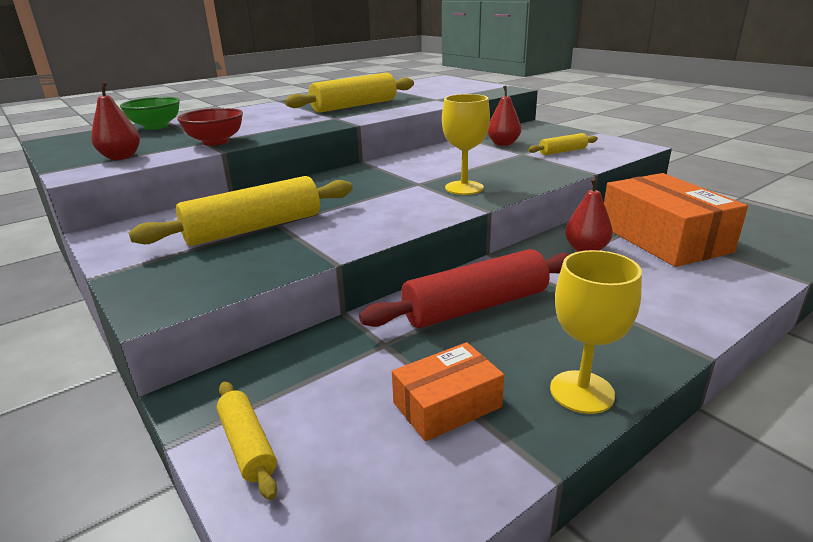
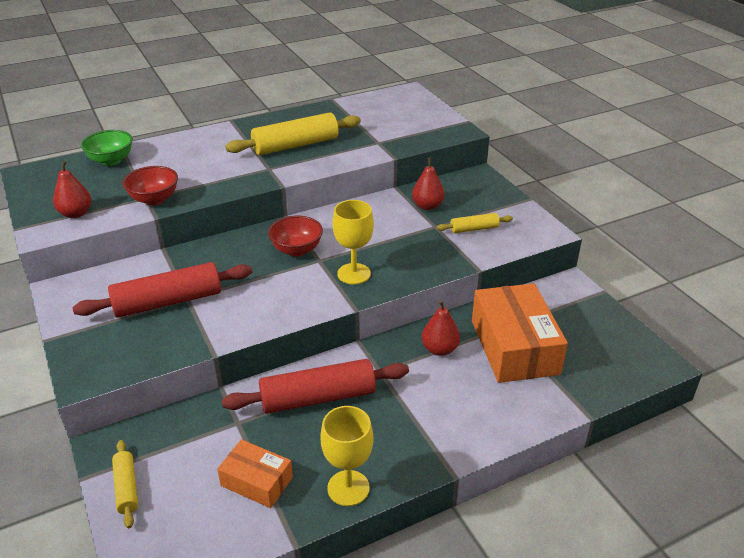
camera: 10 degrees right, 10 degrees up
yellow rolling pin [128,176,353,246] -> red rolling pin [73,262,252,318]
orange box [392,342,504,442] -> orange box turned 45 degrees clockwise [217,439,293,508]
none -> red bowl [268,216,323,256]

